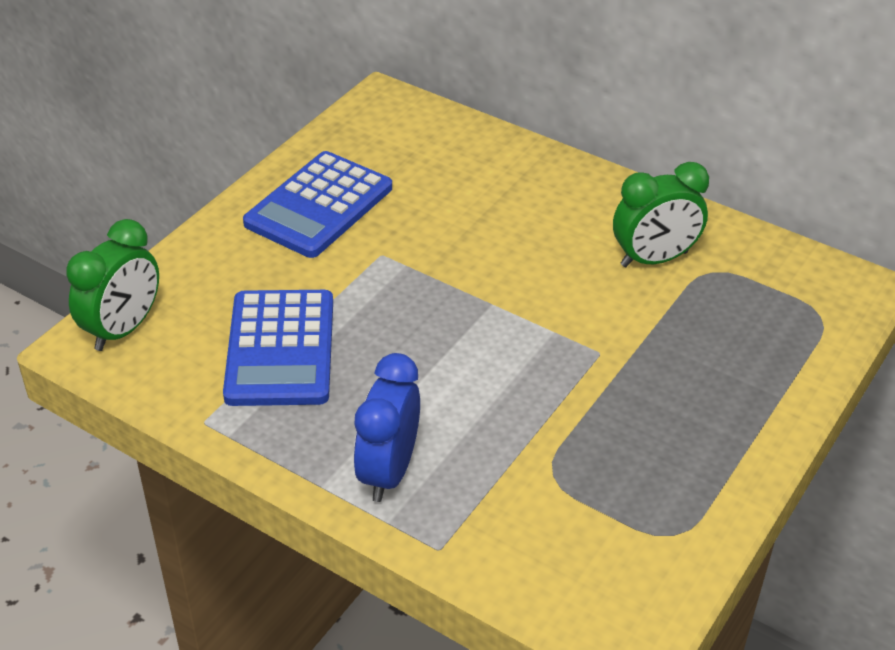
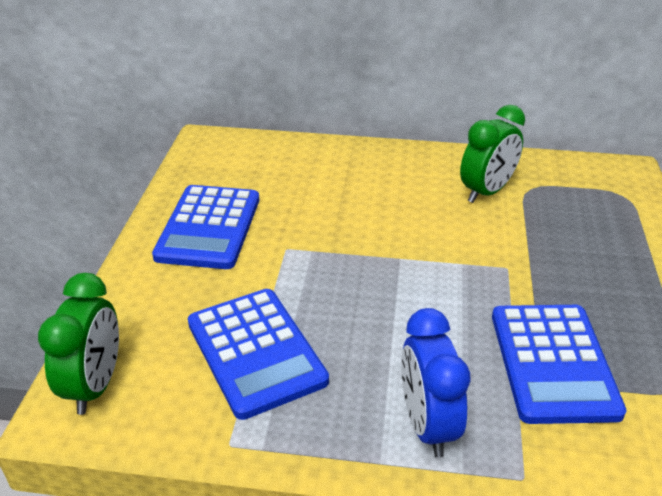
camera: 25 degrees left, 5 degrees down
none -> blue calculator [492,305,627,424]

